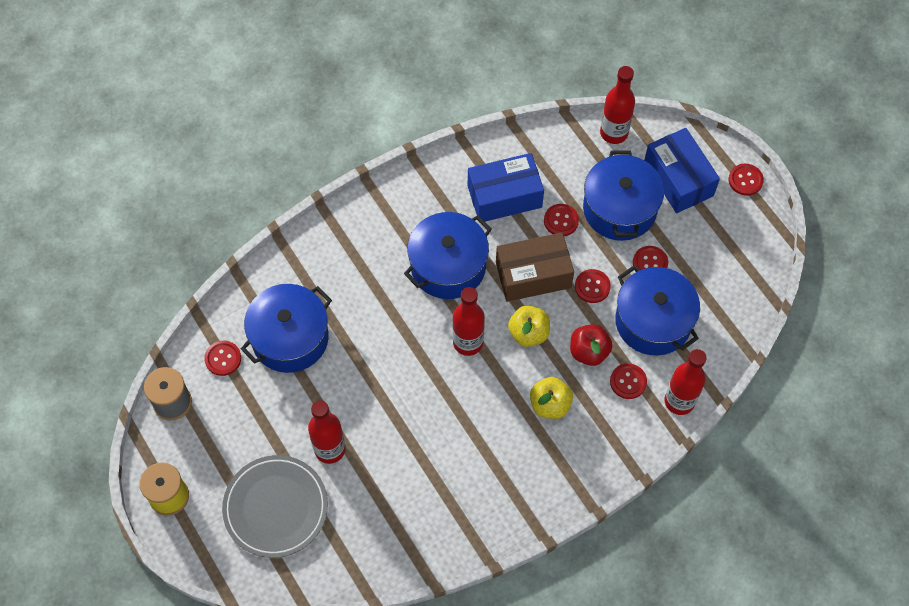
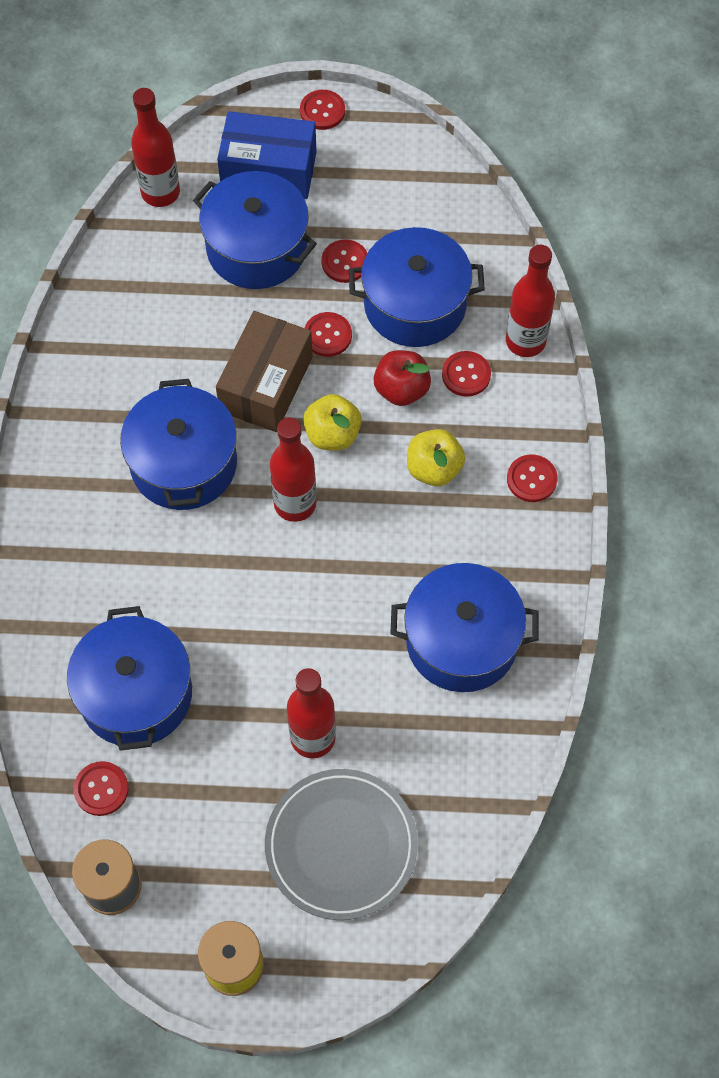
camera: 55 degrees left, 0 degrees up
blue box [468,153,544,223] -> none
red button [544,204,579,236] -> red button moved to [507,454,558,502]
none -> blue pot [390,563,539,692]

